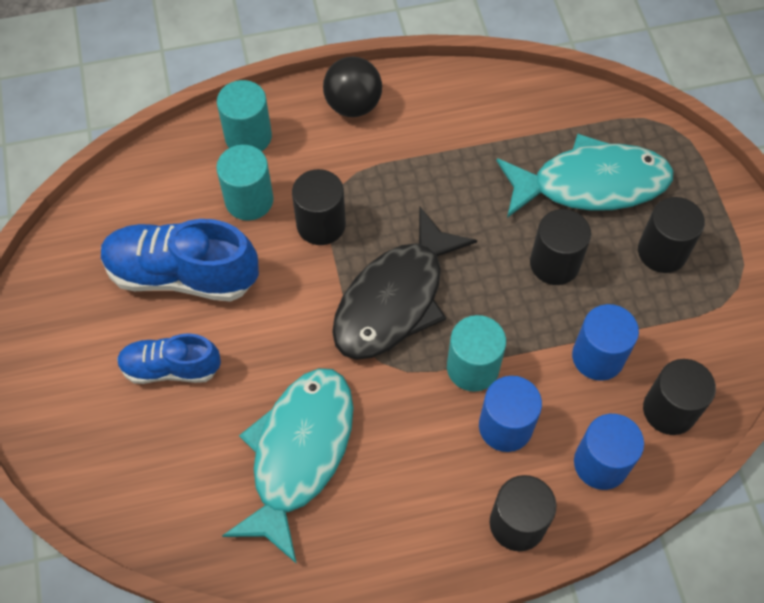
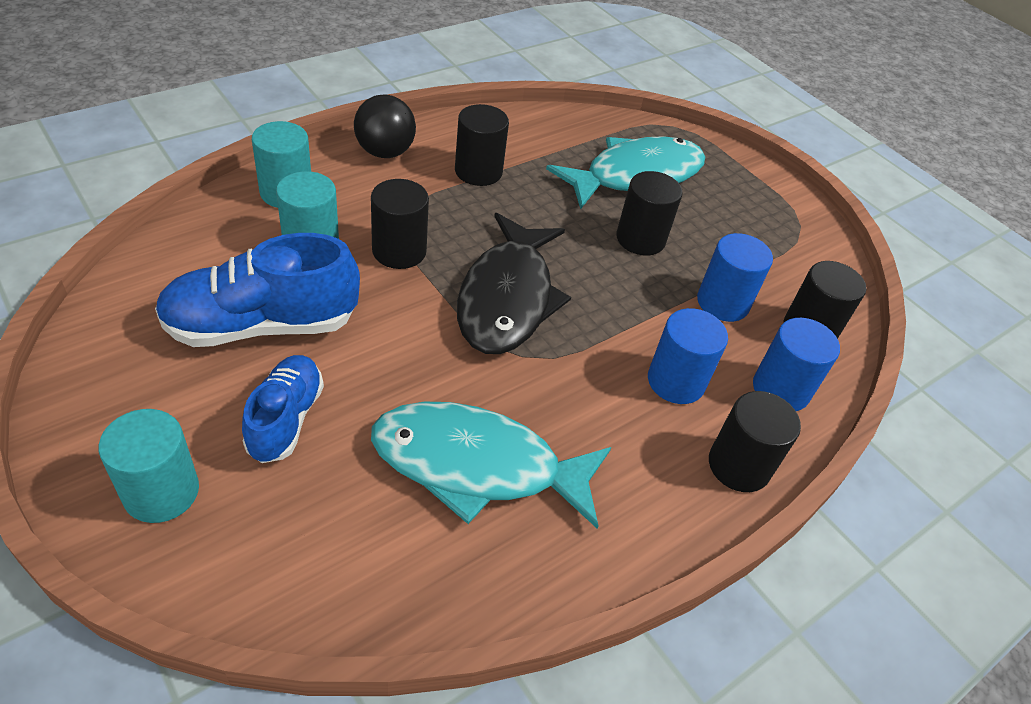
camera: 30 degrees left, 15 degrees down
blue shoe [117,333,221,384] -> blue shoe turned 120 degrees clockwise [242,355,324,463]
turquoise fish [222,368,353,564] -> turquoise fish turned 75 degrees counterclockwise [371,402,611,529]
turquoise cylinder [447,315,506,392] -> turquoise cylinder moved to [98,409,199,523]
black cylinder [638,197,705,273] -> black cylinder moved to [455,104,509,186]

